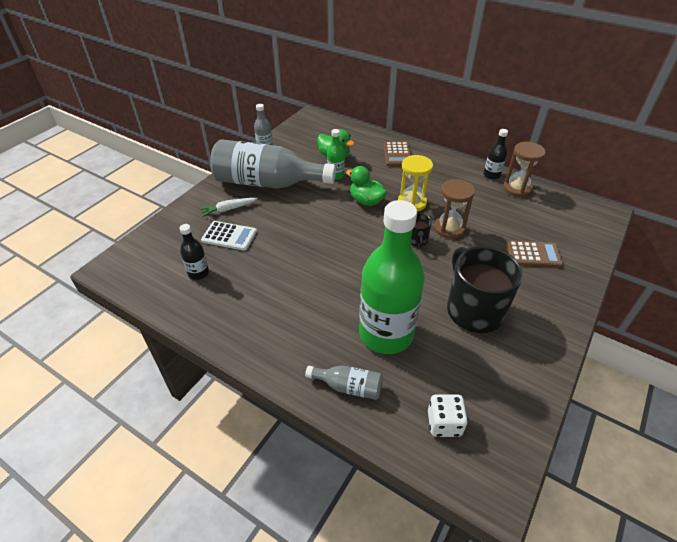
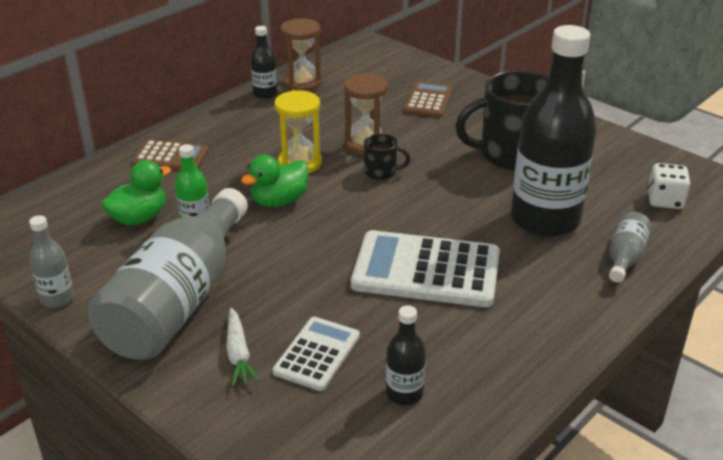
camera: 80 degrees left, 10 degrees down
green bottle [359,200,425,354] -> black bottle [511,25,597,237]
none -> white calculator [351,230,500,307]

